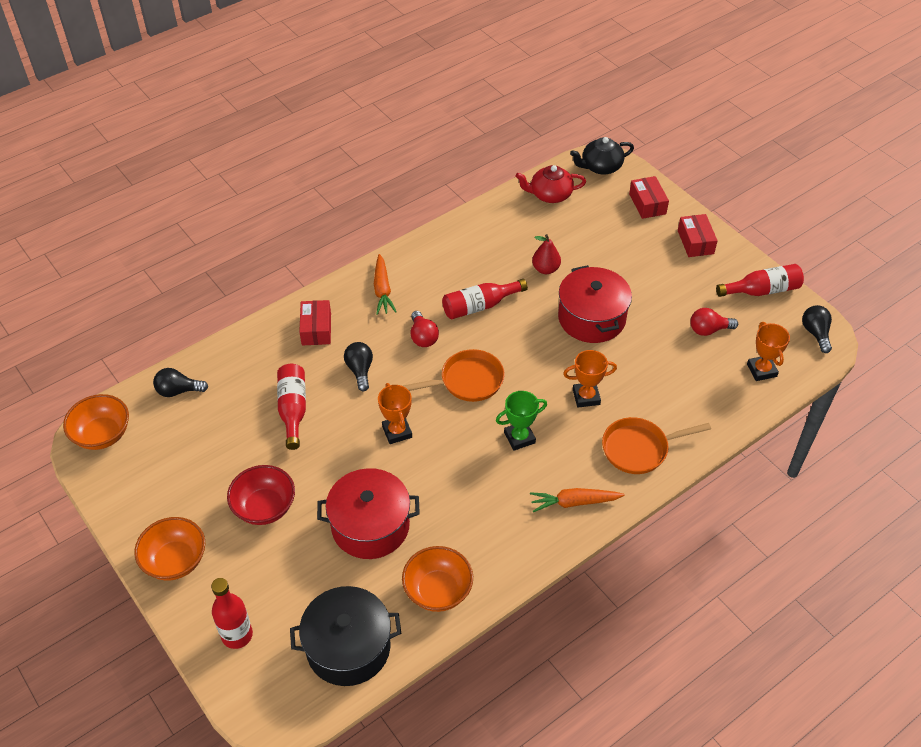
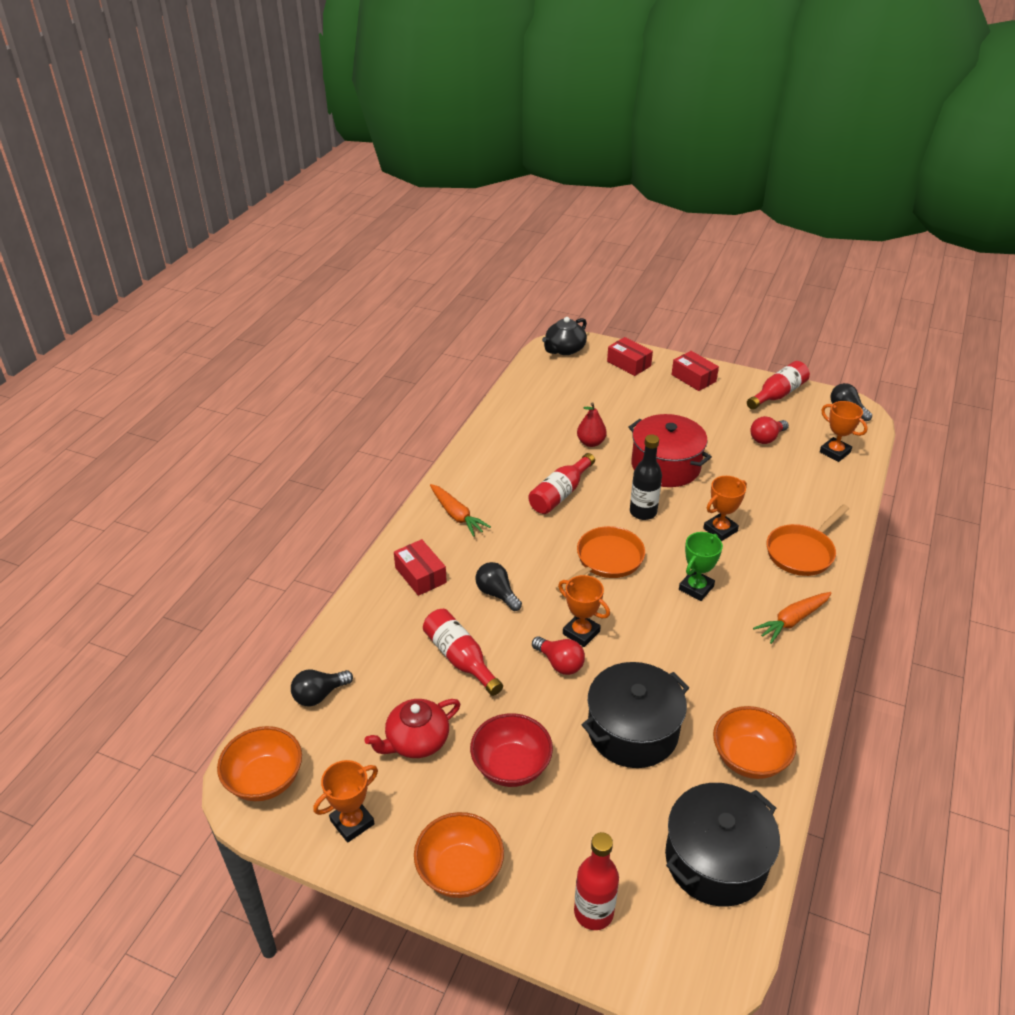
camera: 30 degrees left, 10 degrees down
red pot [317,468,420,559] -> black pot [582,662,689,768]
red light bulb [411,311,439,347] -> red light bulb moved to [532,636,585,675]
red teapot [515,165,586,203] -> red teapot moved to [365,699,460,758]
none -> orange trophy [313,760,378,843]
none -> black bottle [630,435,662,520]

